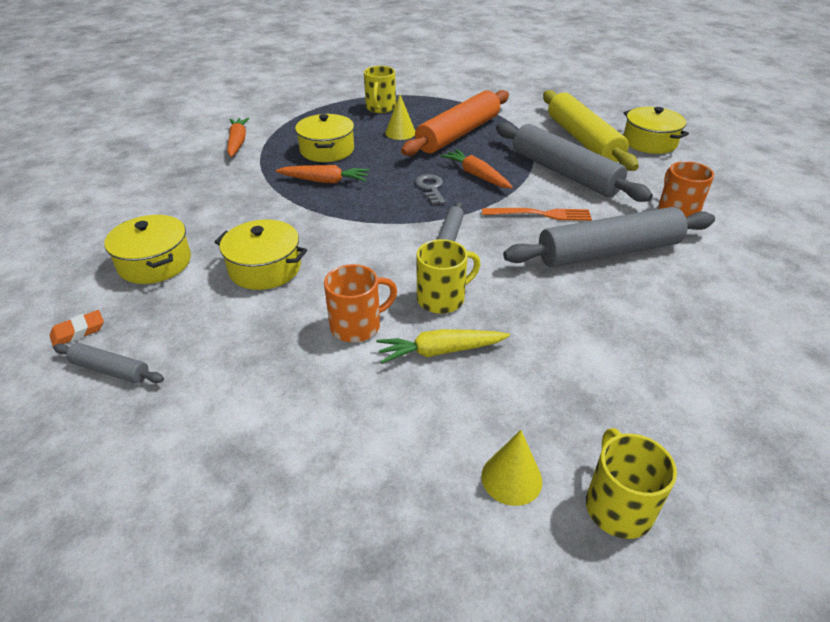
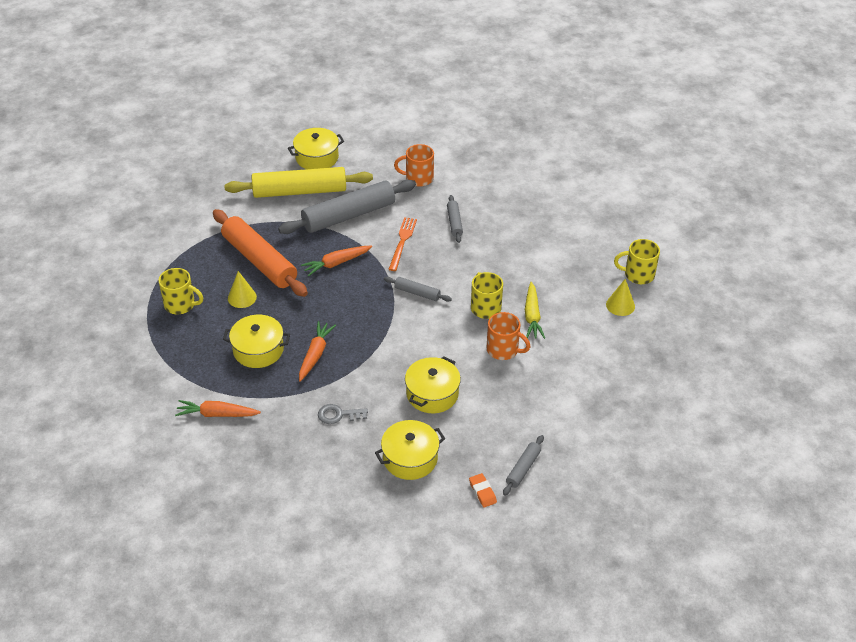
camera: 80 degrees left, 5 degrees up
orange mug [324,264,397,342] -> orange mug turned 135 degrees clockwise [486,312,530,360]
grey key [415,174,445,205] -> grey key moved to [318,404,368,424]
grey rolling pin [503,207,715,267] -> grey rolling pin [447,195,463,243], size x0.46

